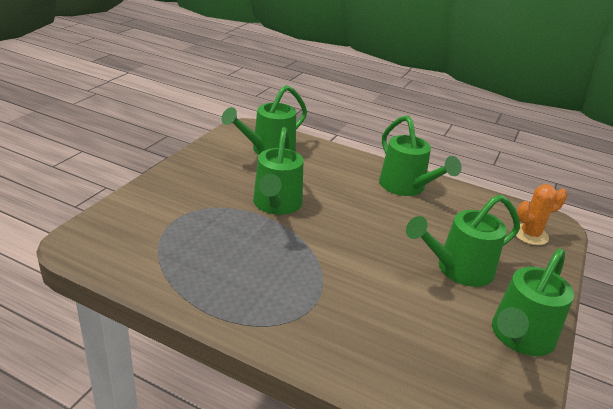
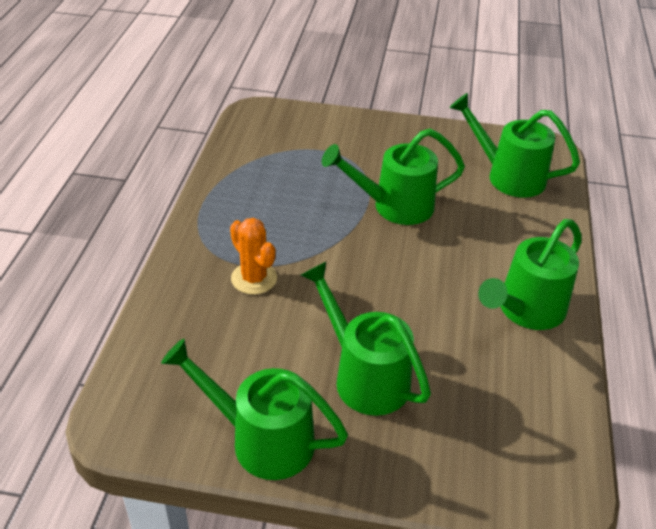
camera: 75 degrees right, 10 degrees up
orange cactus [516,184,567,245] -> orange cactus moved to [230,218,277,295]

